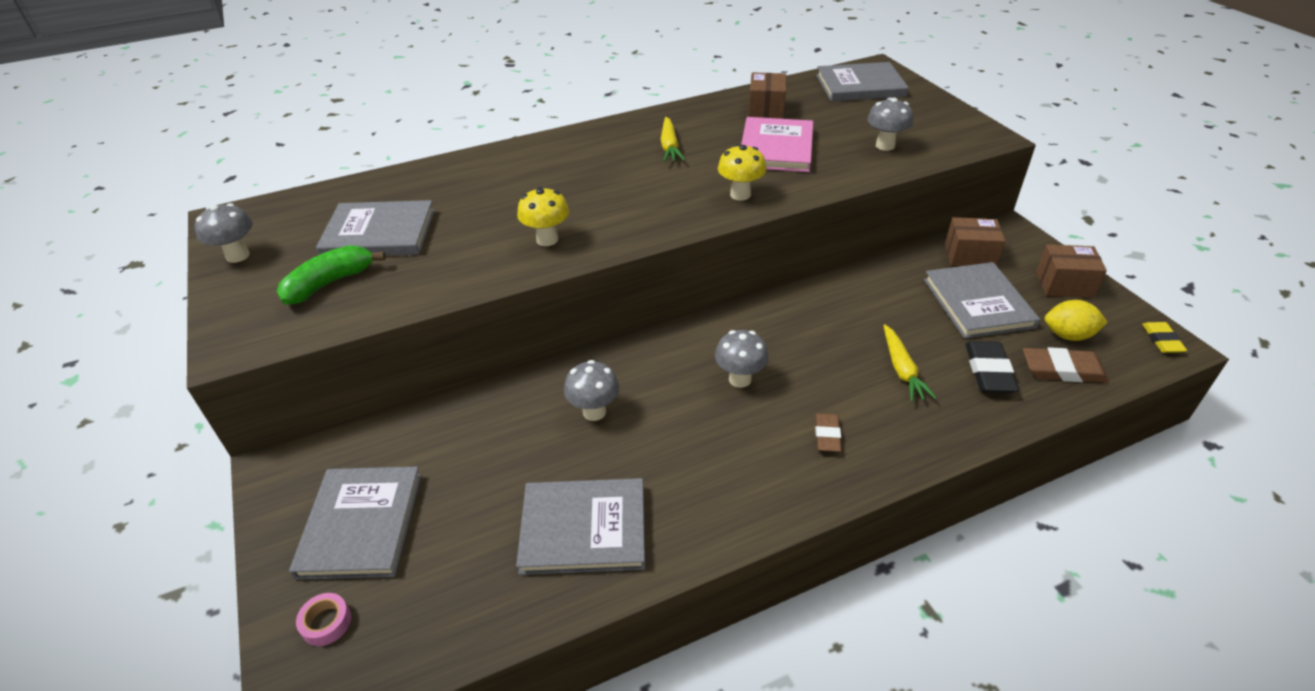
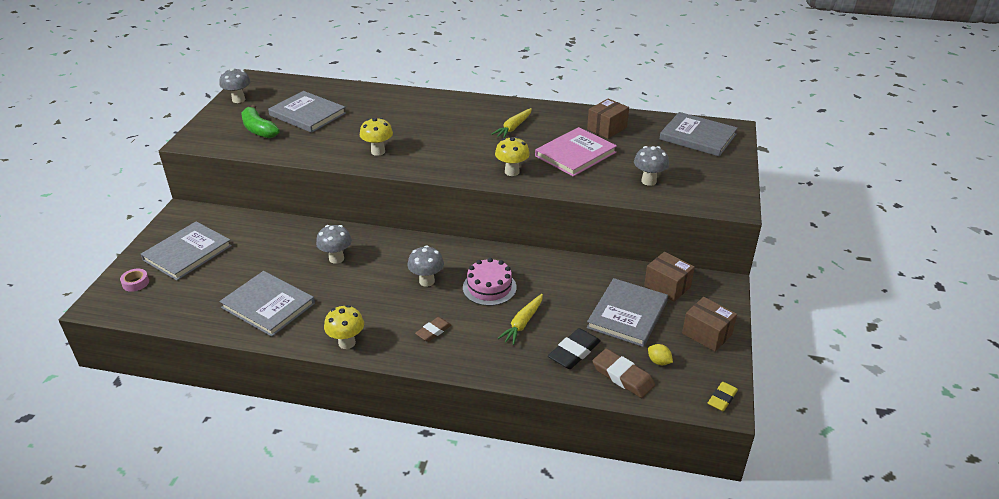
camera: 35 degrees right, 5 degrees down
green banana [277,245,386,305] -> green banana turned 120 degrees counterclockwise [241,105,280,138]
yellow lemon [1045,300,1108,341] -> yellow lemon [648,344,673,365], size x0.62
none -> yellow mushroom [324,305,364,349]
none -> pink cake [463,258,517,306]

